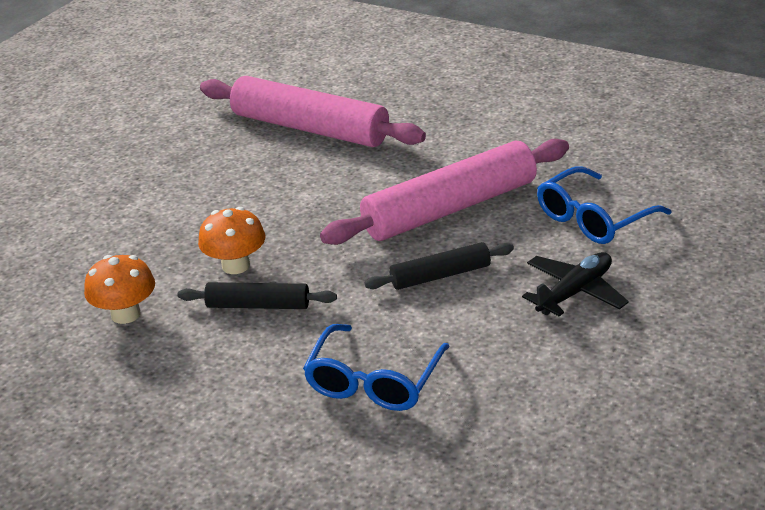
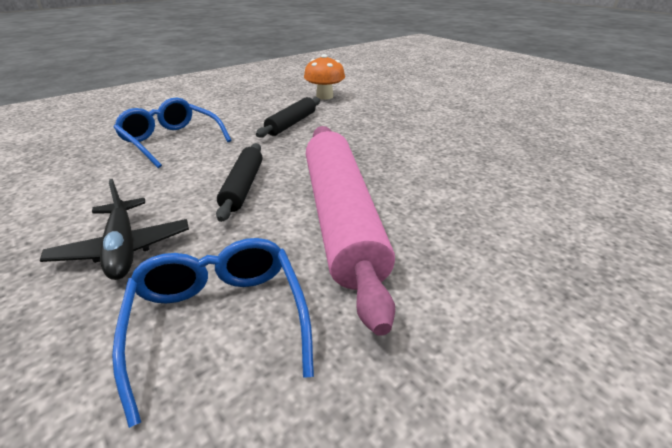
camera: 110 degrees right, 0 degrees up
orange mushroom [198,207,265,274] -> none
pink rolling pin [200,76,426,147] -> none

